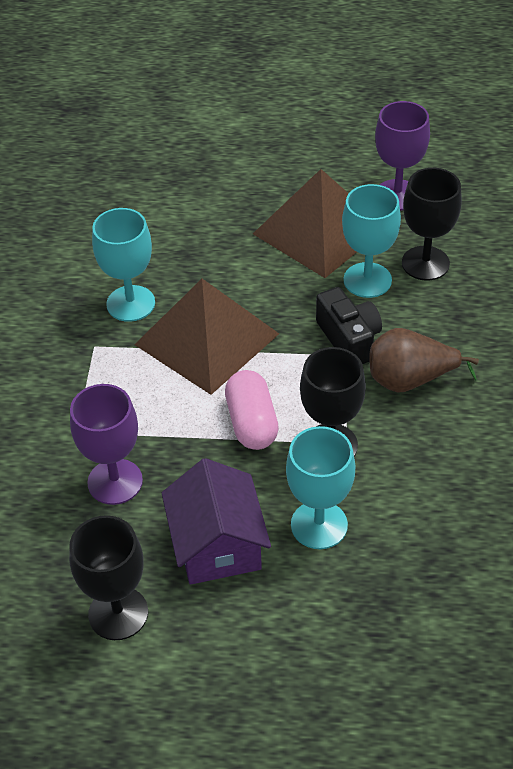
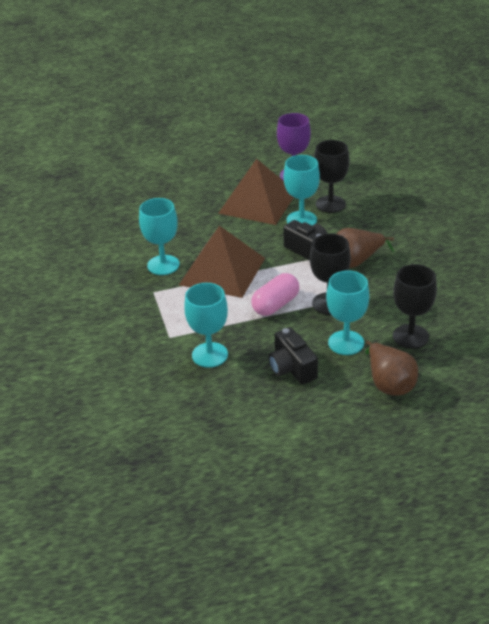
camera: 20 degrees left, 10 degrees down
black goblet [69,515,148,640] -> black goblet moved to [393,264,437,349]
purple goblet [70,384,143,505] -> turquoise goblet [184,283,228,368]
purple house [162,458,271,585] -> black camera [269,327,318,385]
pink capsule [225,370,279,450] -> pink capsule turned 75 degrees clockwise [251,273,299,316]
none -> brown pear [365,340,418,396]

